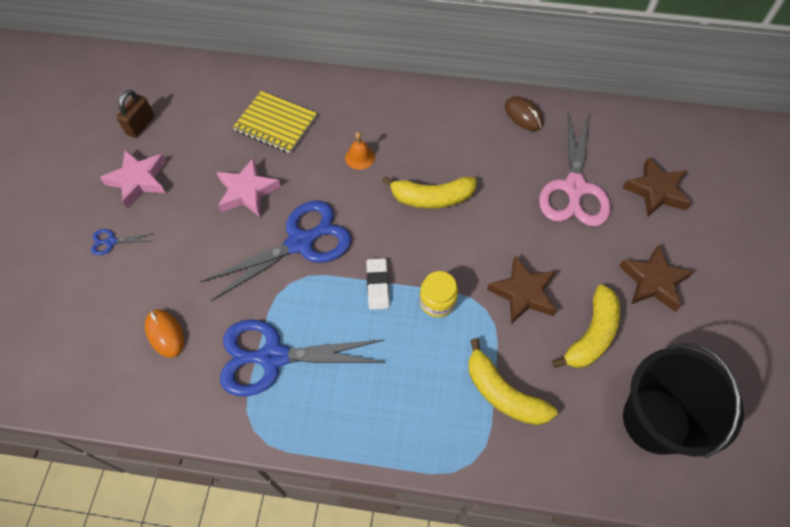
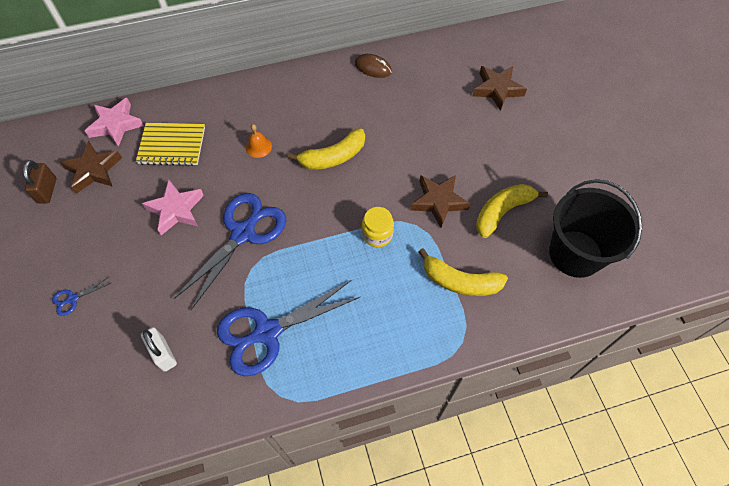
camera: 25 degrees left, 0 degrees up
pink star [100,149,166,208] -> pink star moved to [85,98,144,147]
orange mouse [145,309,184,357] -> white padlock [141,327,177,372]
white eraser [366,258,389,310] -> none
pink scissors [539,112,611,227] -> none
yellow banana [552,285,620,368] -> yellow banana turned 135 degrees counterclockwise [476,184,548,238]
brown star [619,244,694,312] -> brown star moved to [60,141,122,194]

